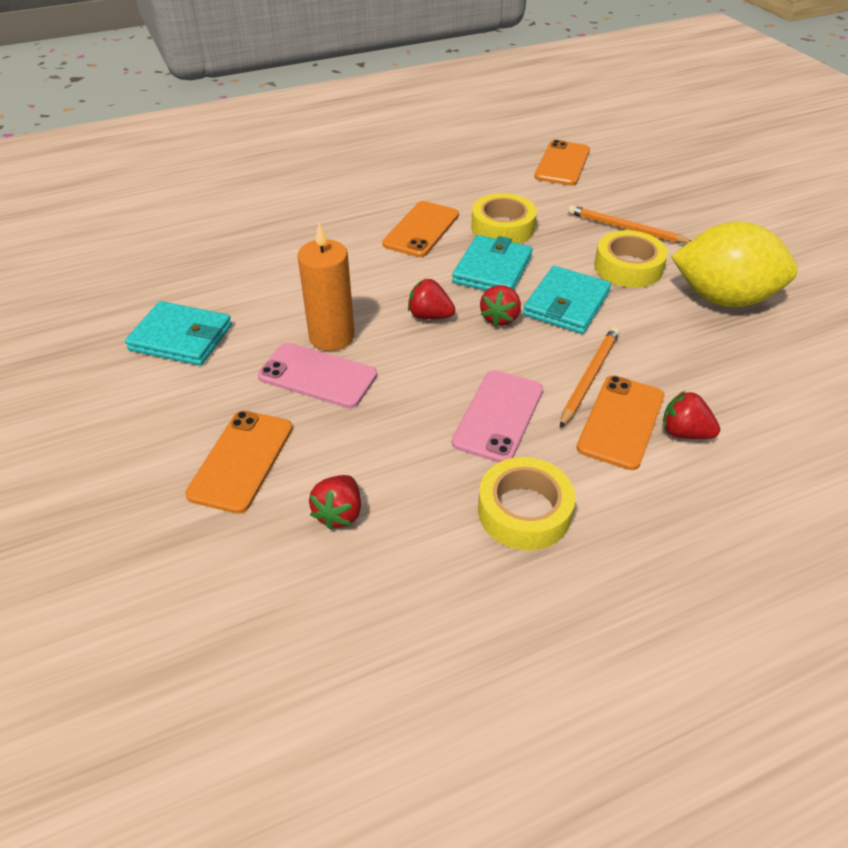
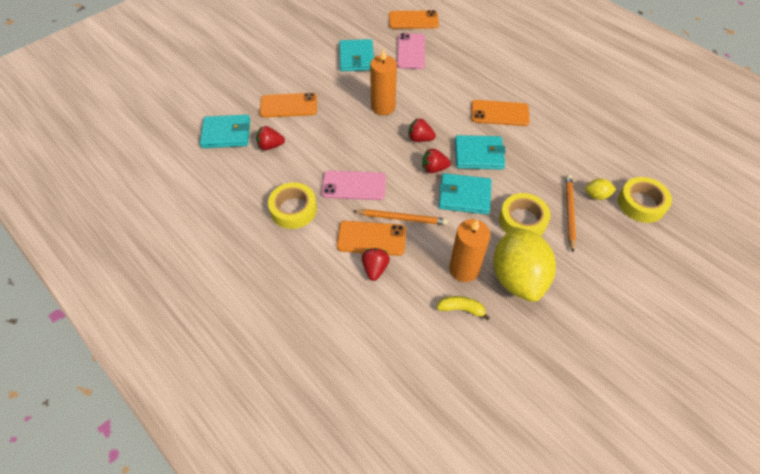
camera: 70 degrees right, 10 degrees up
pink phone [258,343,377,408] -> pink phone moved to [397,33,425,69]
red strawberry [408,279,455,319] -> red strawberry turned 75 degrees counterclockwise [408,118,436,142]
yellow tape [471,193,537,244] -> yellow tape moved to [618,177,672,223]
orange phone [534,140,590,186] -> orange phone moved to [389,10,439,29]
none -> turquoise wallet [200,115,250,148]
none -> yellow banana [437,296,490,321]
none -> orange candle [449,219,491,282]
none -> yellow lemon [585,178,616,200]

